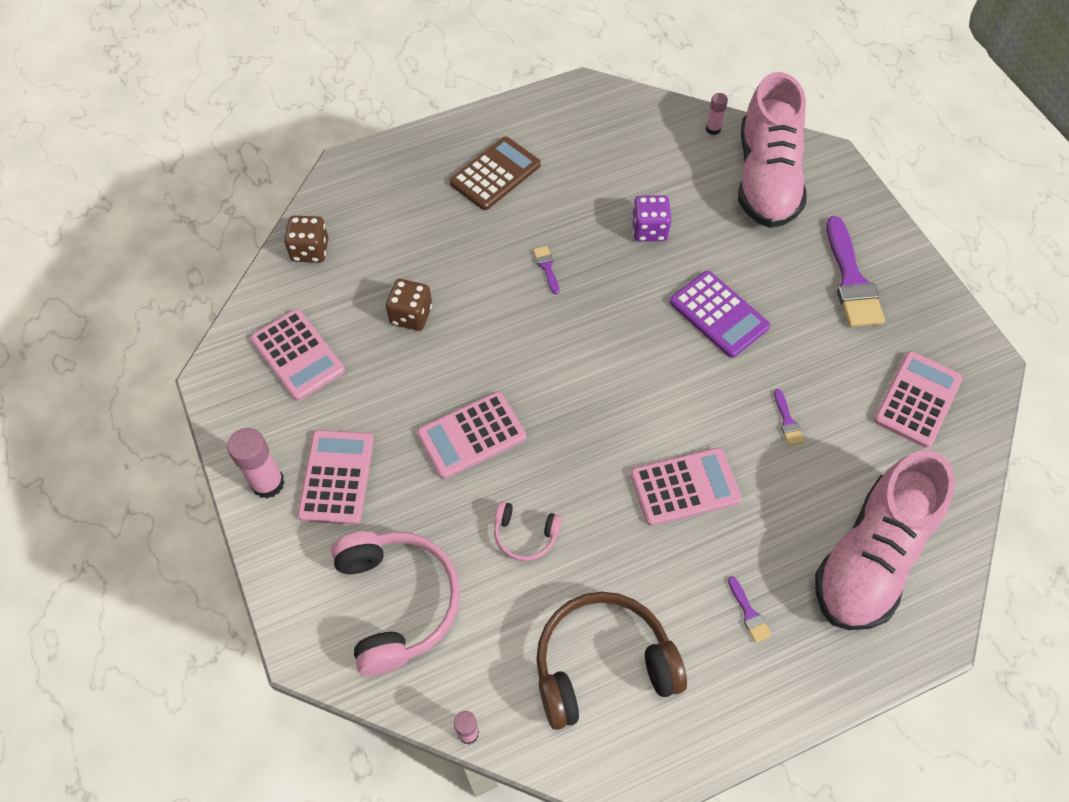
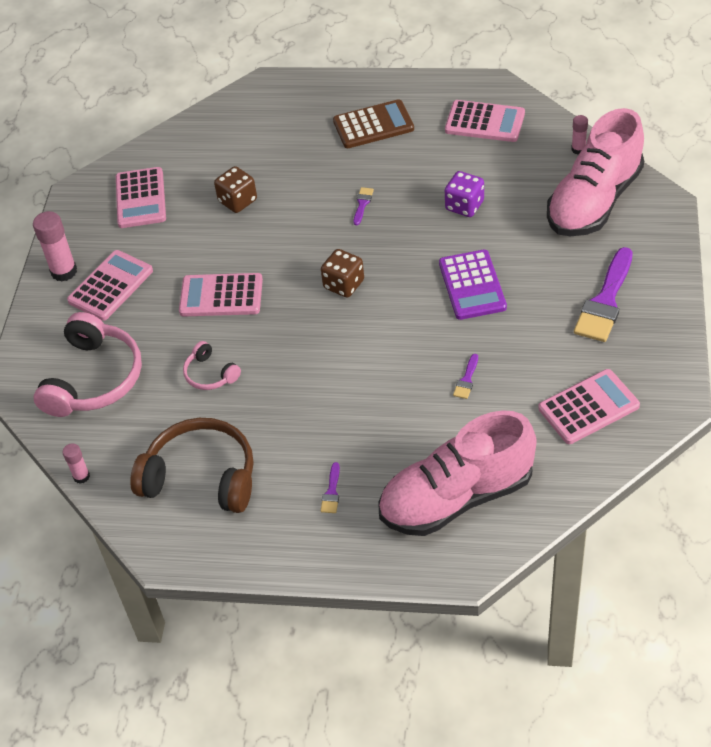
camera: 35 degrees right, 10 degrees down
brown dice [284,216,329,263] -> brown dice moved to [321,249,364,298]
pink calculator [630,447,742,526] -> pink calculator moved to [445,100,525,142]

